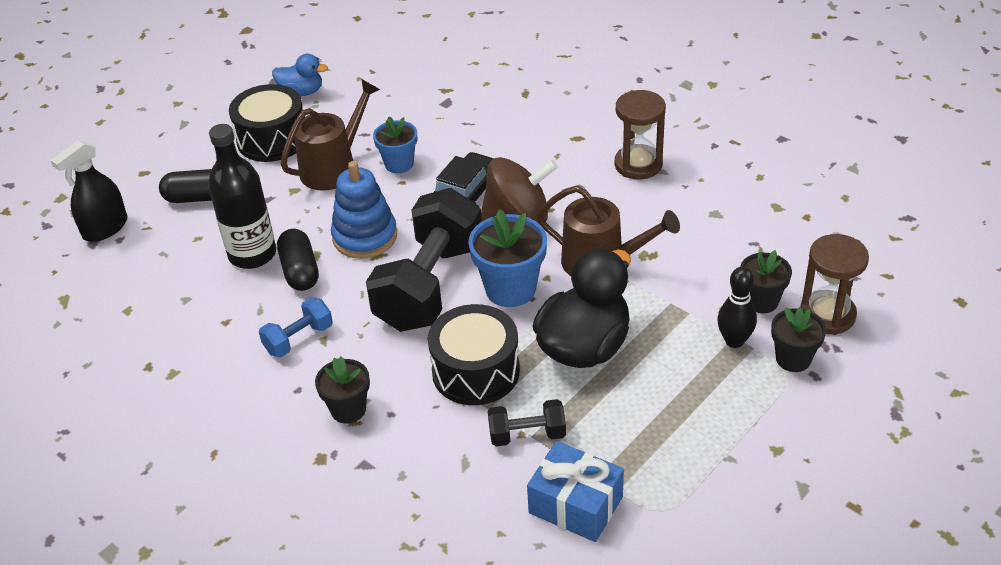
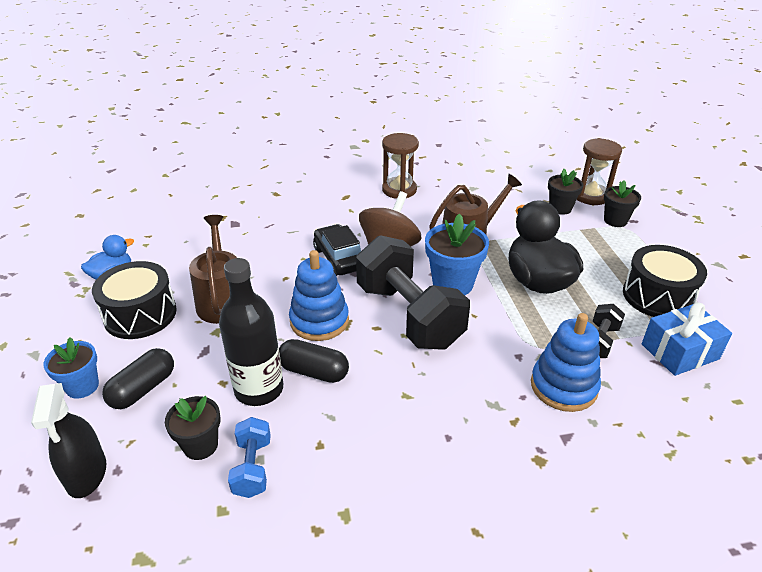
camera: 55 degrees left, 5 degrees down
blue dumbbell [259,297,333,357] -> blue dumbbell moved to [228,417,271,498]
black flower pot [315,357,370,423] -> black flower pot moved to [165,396,220,460]
blue flower pot [373,117,417,173] -> blue flower pot moved to [43,337,99,399]
black drum [428,304,520,405] -> black drum moved to [623,245,707,317]
black bowling pin [717,267,757,348] -> none
none -> blue stacking toy [531,313,601,412]

